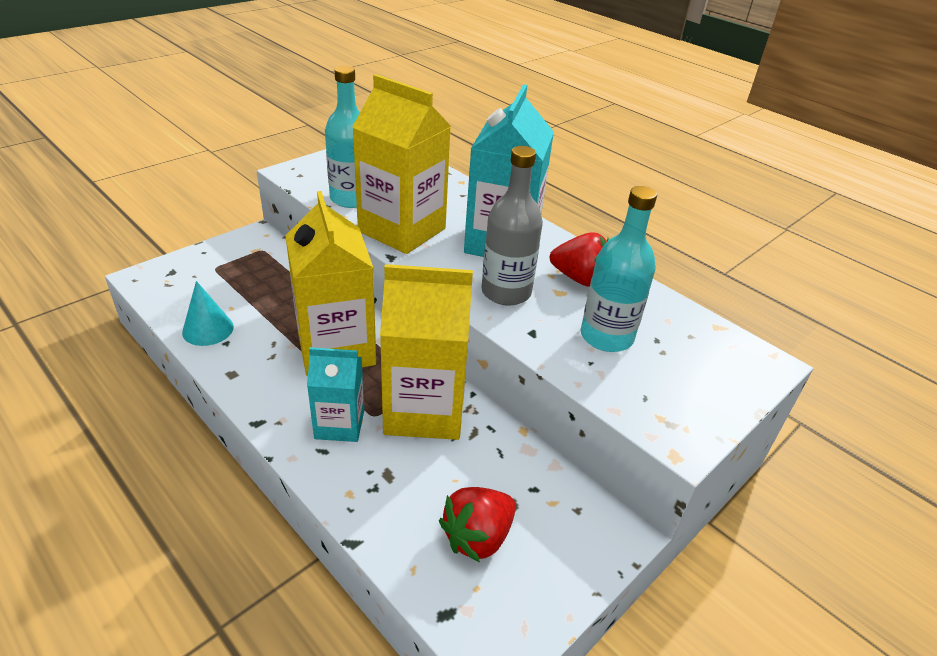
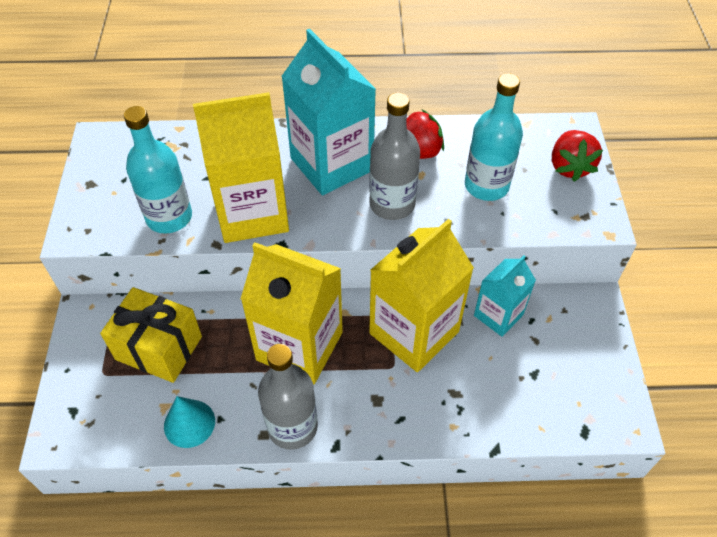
camera: 45 degrees left, 15 degrees up
turquoise carton [307,347,364,442] -> turquoise carton moved to [474,255,536,337]
red strawberry [439,487,516,563] -> red strawberry moved to [552,130,603,182]
none -> yellow gift [100,287,202,383]
none -> grey bottle [258,344,318,450]

